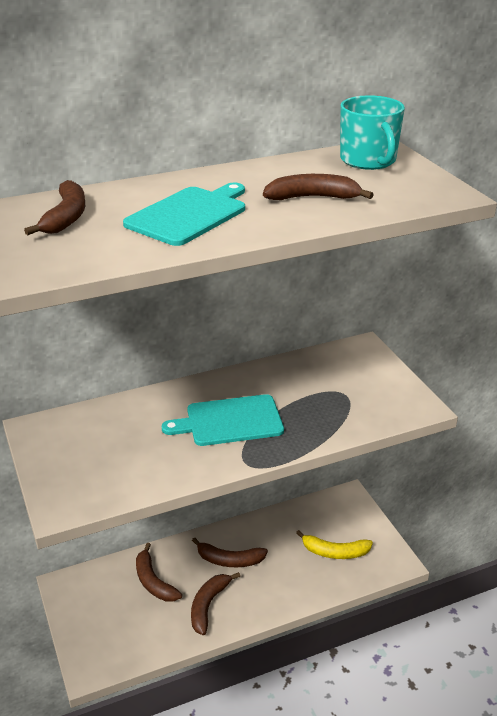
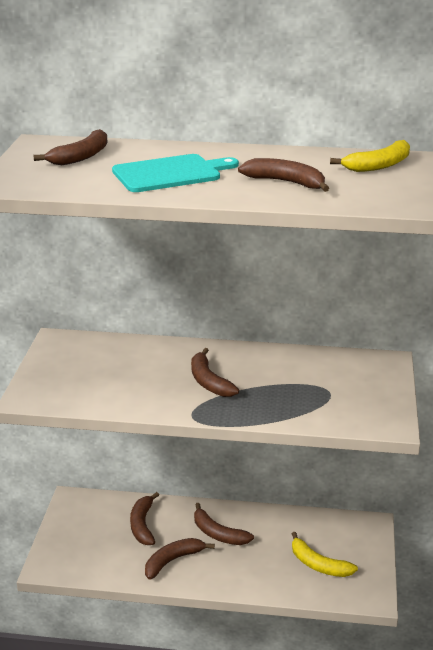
camera: 30 degrees right, 5 degrees down
turquoise cutting board [162,394,284,446] -> brown banana [191,348,239,397]
turquoise mug [340,95,405,170] -> yellow banana [330,140,410,172]

